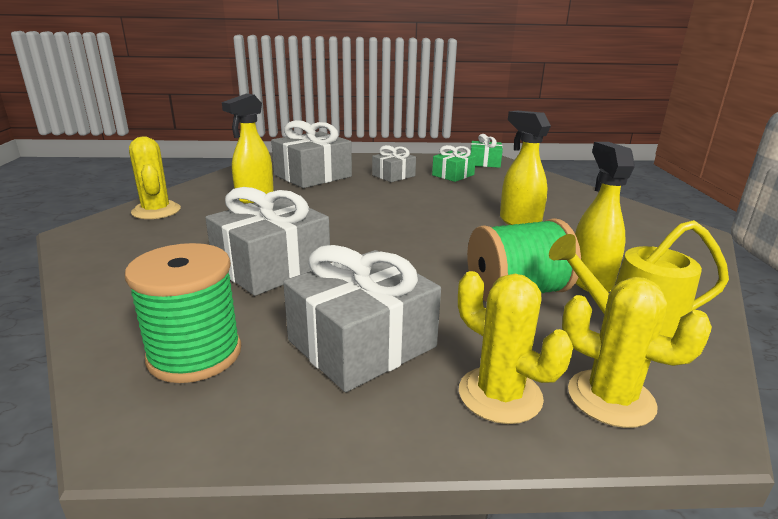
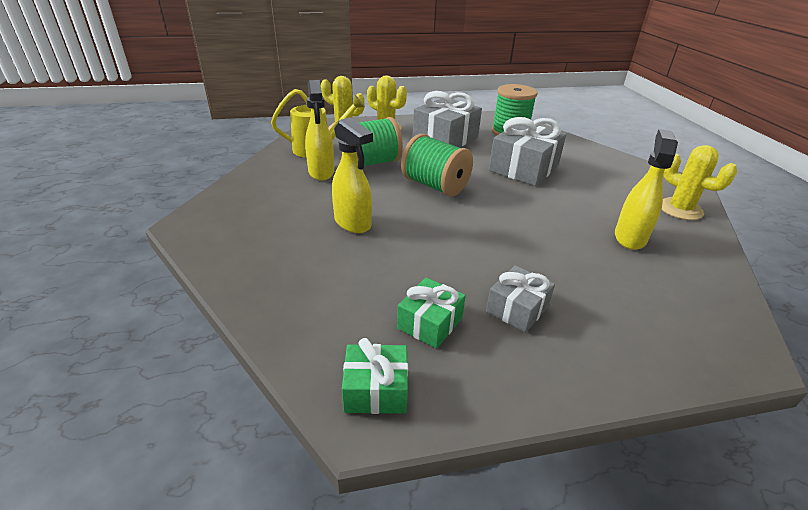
camera: 170 degrees right, 10 degrees up
grey gift [271,120,352,188] -> none
none -> green spool [401,134,473,197]

